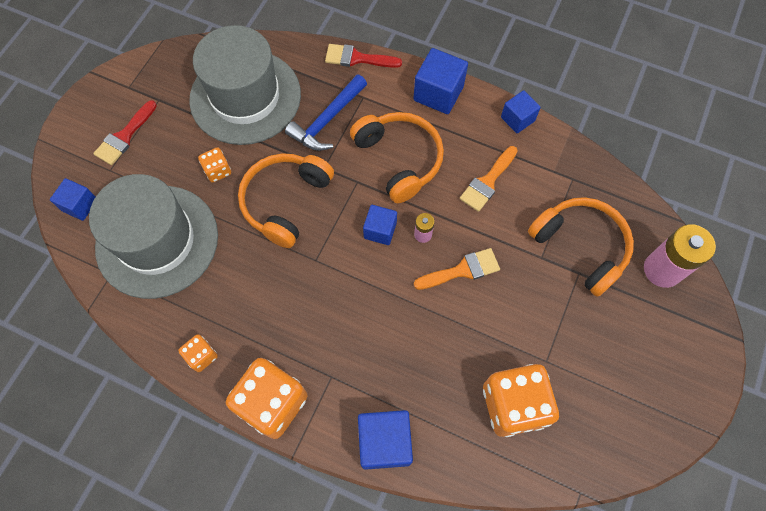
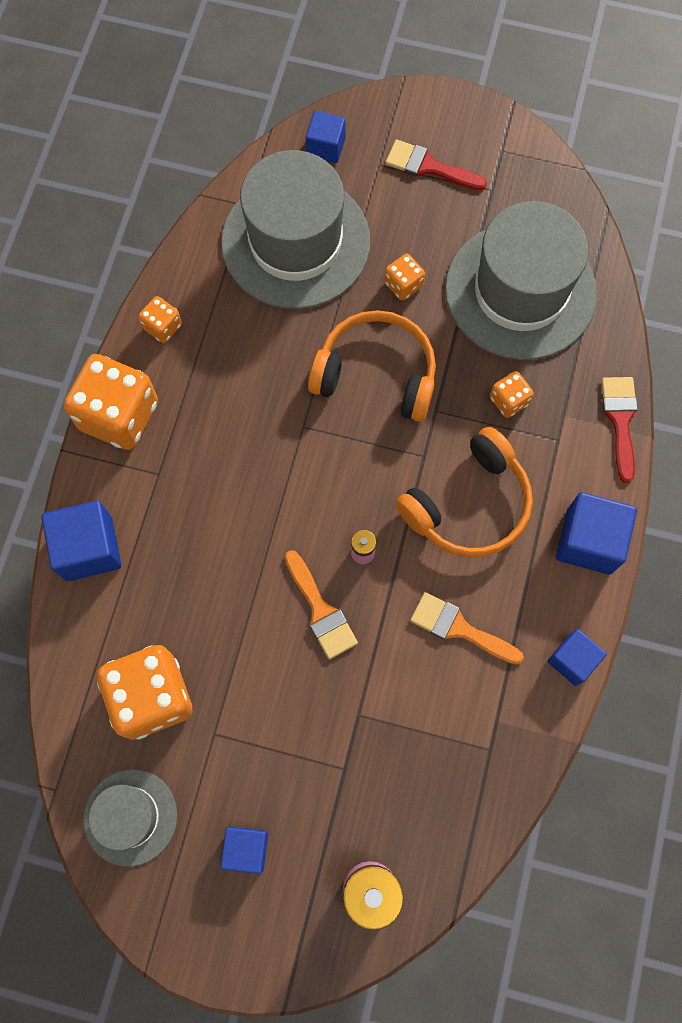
camera: 80 degrees right, 5 degrees up
blue hammer [285,74,367,151] -> orange dice [490,371,534,418]
blue cube [363,205,397,245] -> blue cube moved to [220,827,268,874]
orange headphones [528,197,634,297] -> none
none -> grey hat [83,769,177,867]

